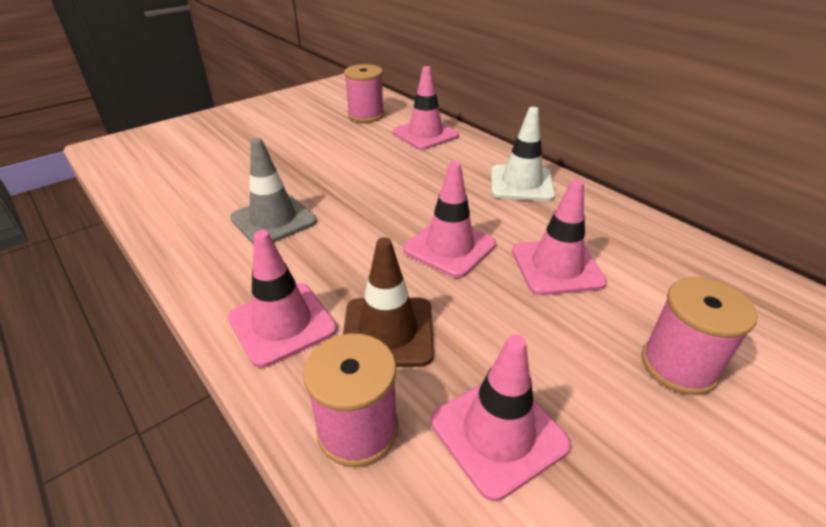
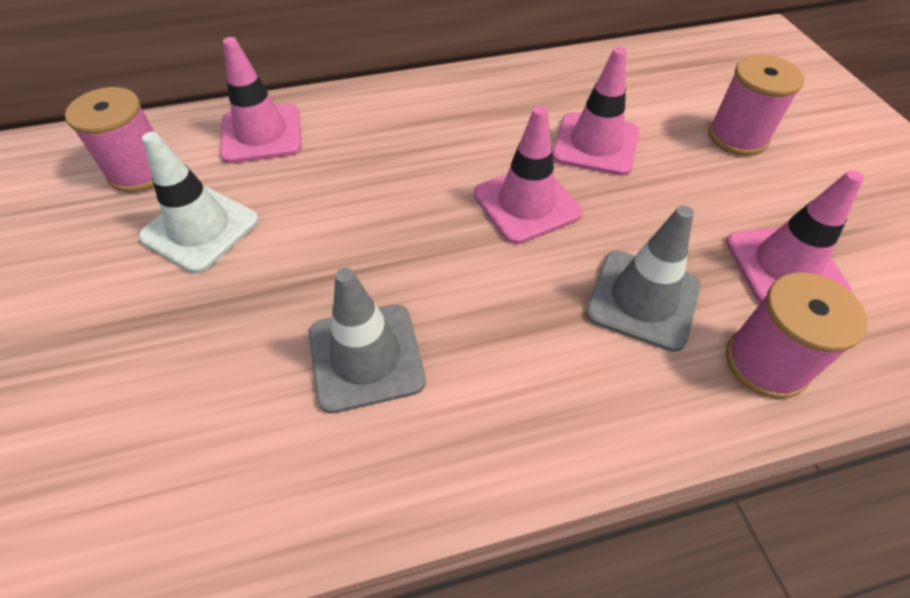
camera: 65 degrees left, 15 degrees up
pink traffic cone [228,230,337,368] -> none
brown traffic cone [343,237,434,367] -> grey traffic cone [586,205,700,352]
white traffic cone [491,107,555,201] -> white traffic cone moved to [138,132,259,273]

